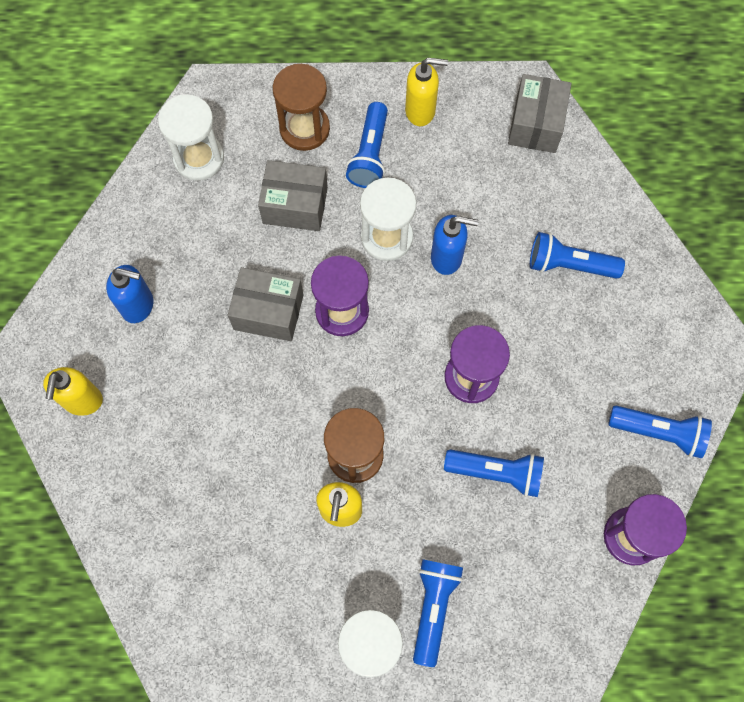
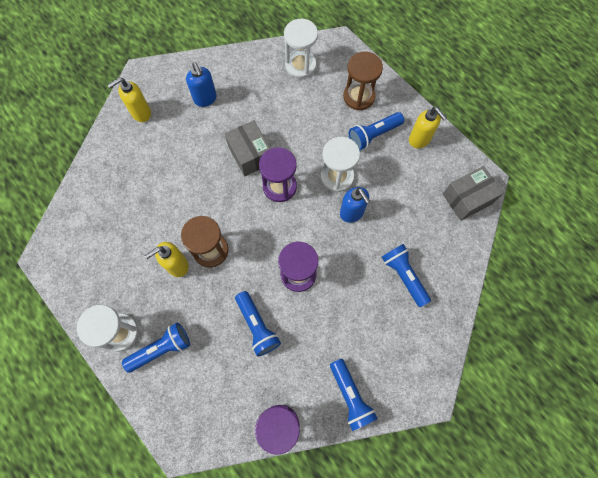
camera: 50 degrees right, 0 degrees up
grey box [258,160,328,231] -> none

